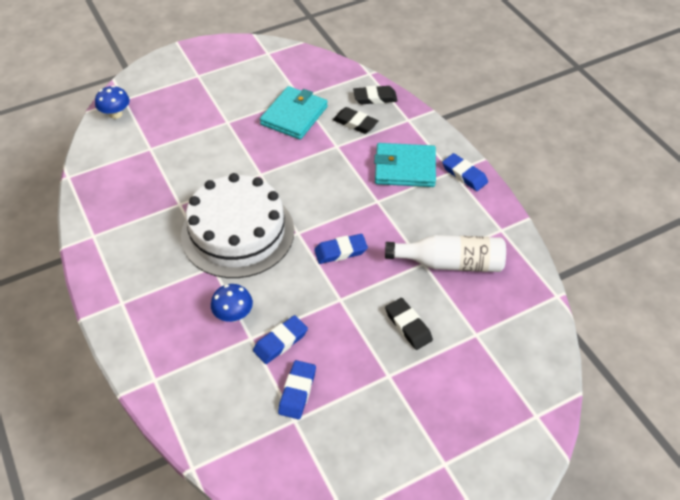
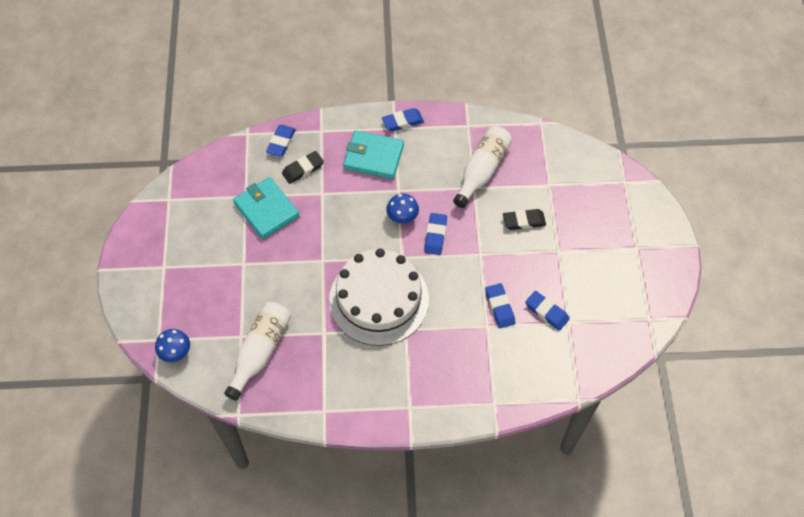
camera: 65 degrees left, 10 degrees up
blue mushroom [211,284,253,322] -> blue mushroom moved to [386,194,419,224]
black eraser [353,86,398,104] -> blue eraser [266,125,296,157]
turquoise wallet [374,143,436,187] -> turquoise wallet turned 75 degrees clockwise [343,130,404,179]
none -> white bottle [224,302,291,401]

